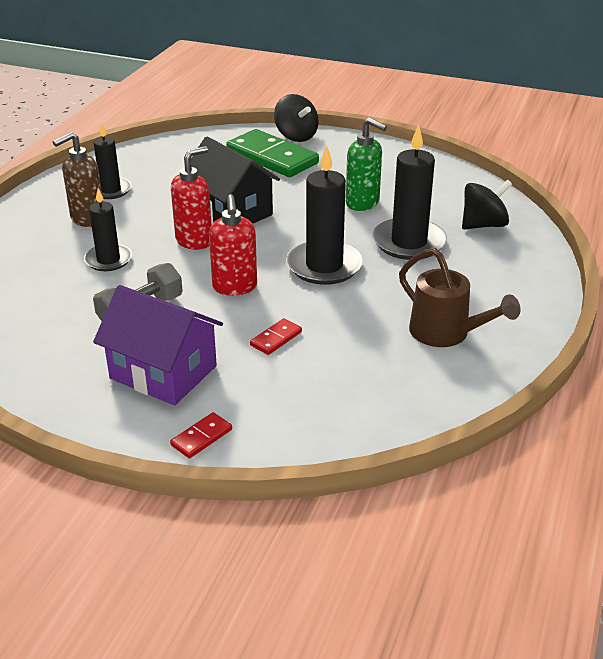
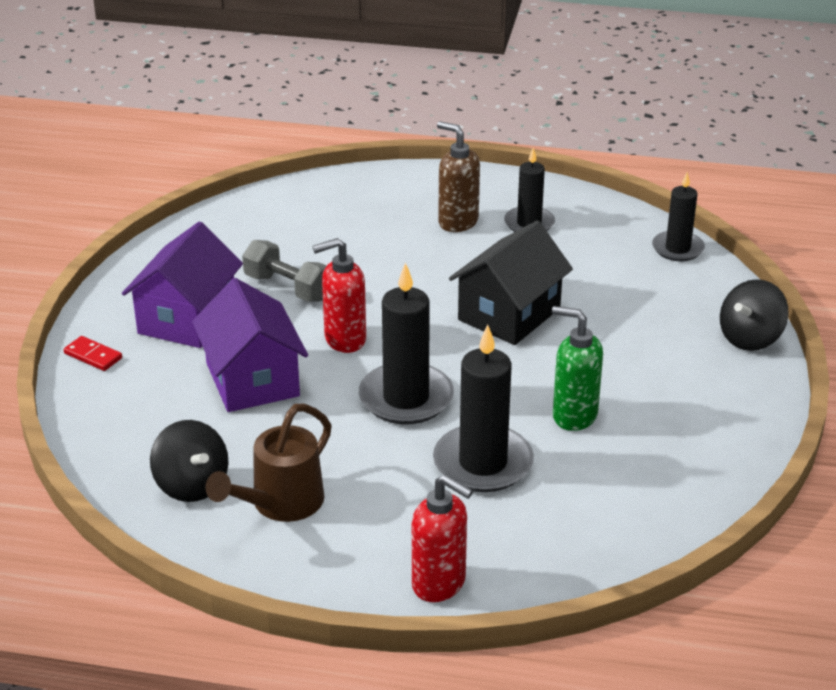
camera: 80 degrees right, 0 degrees up
black candle [84,188,132,271] -> black candle moved to [652,172,705,261]
red soap dispenser [171,146,211,250] -> red soap dispenser moved to [412,474,473,602]
green domino [226,129,319,177] -> none
red domino [250,318,302,355] -> purple house [192,278,308,412]
green soap dispenser [346,117,387,211] -> green soap dispenser turned 90 degrees clockwise [552,306,603,431]
black spinning top [462,180,512,229] -> black spinning top moved to [150,420,228,502]

